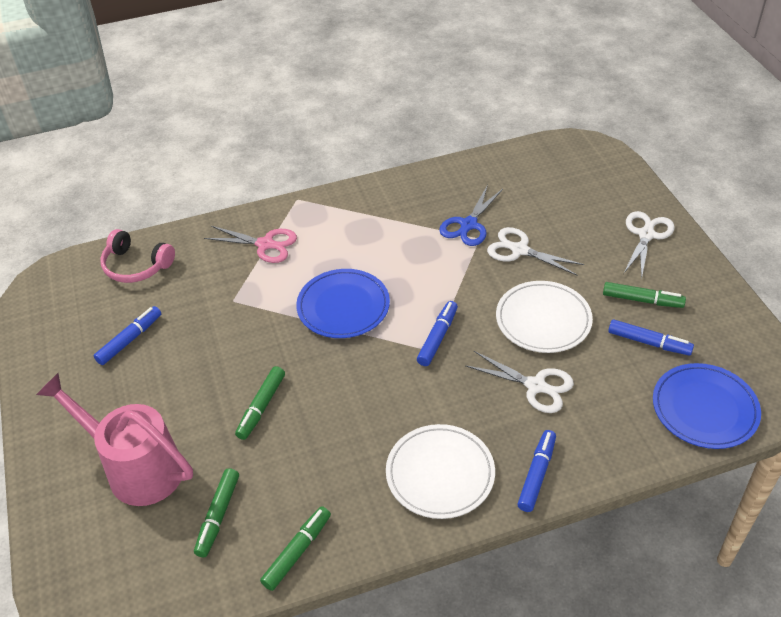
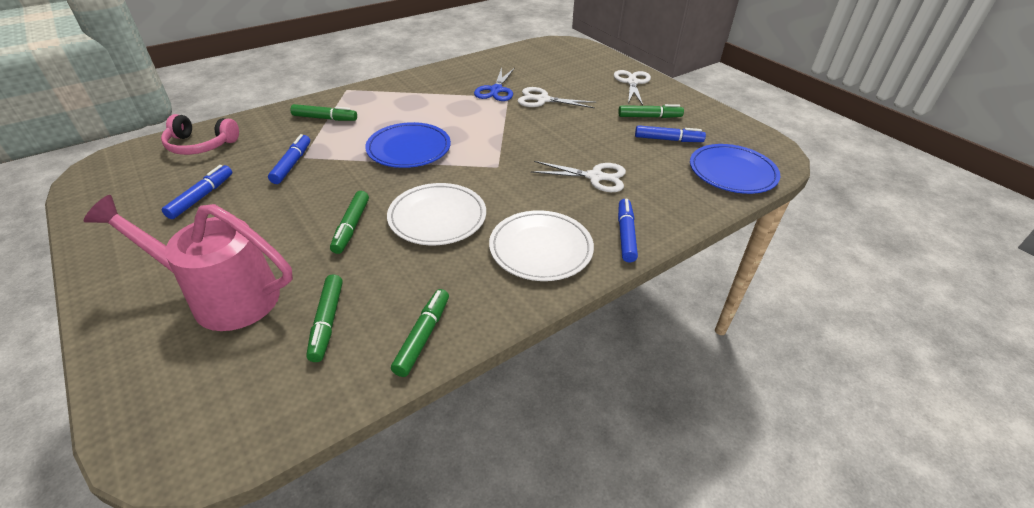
camera: 20 degrees left, 5 degrees down
pink scissors [204,226,297,263] -> green marker [290,104,357,121]
blue marker [417,301,458,366] -> blue marker moved to [268,134,310,184]
white plate [496,281,593,353] -> white plate moved to [387,183,486,245]

